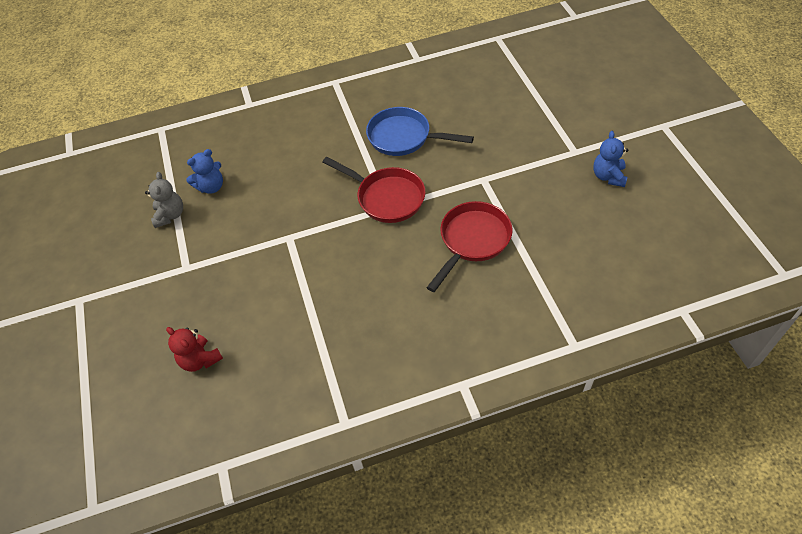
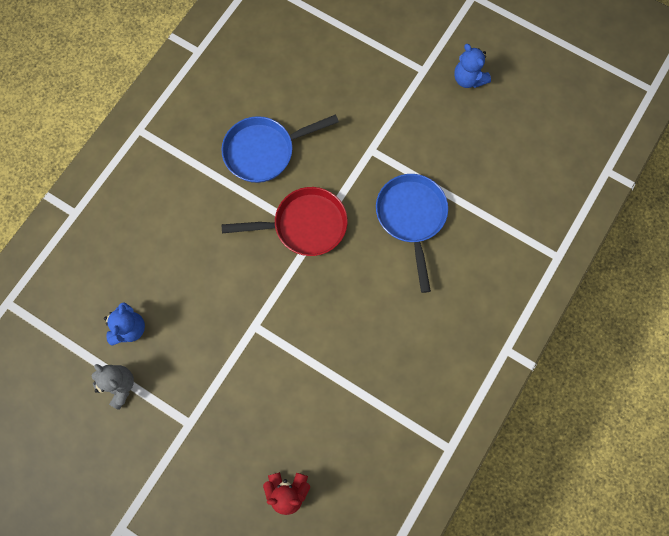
camera: 45 degrees left, 20 degrees up
red pan [427,201,513,292] -> blue pan [376,174,448,293]

